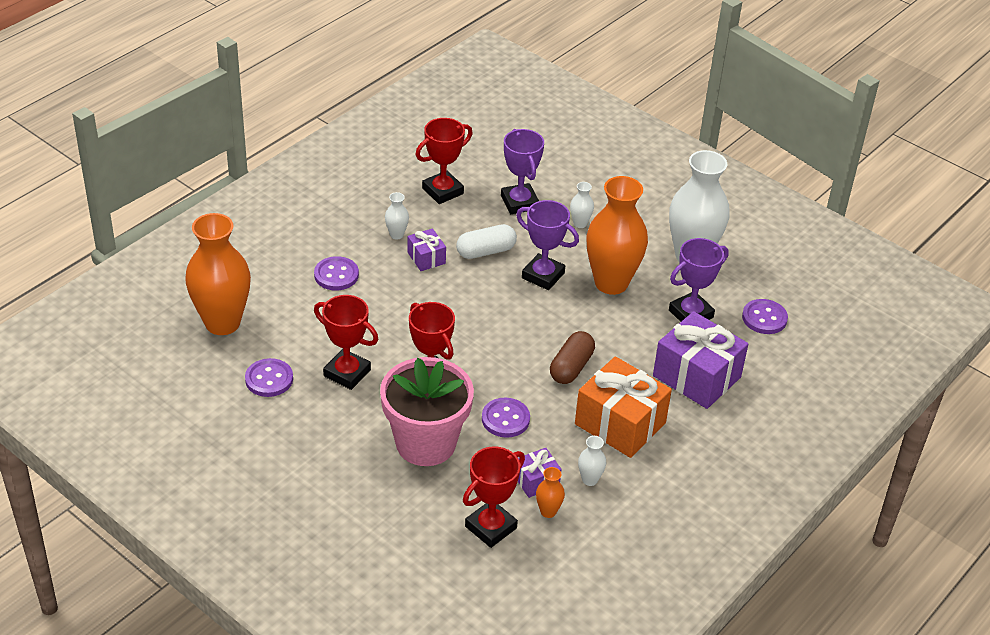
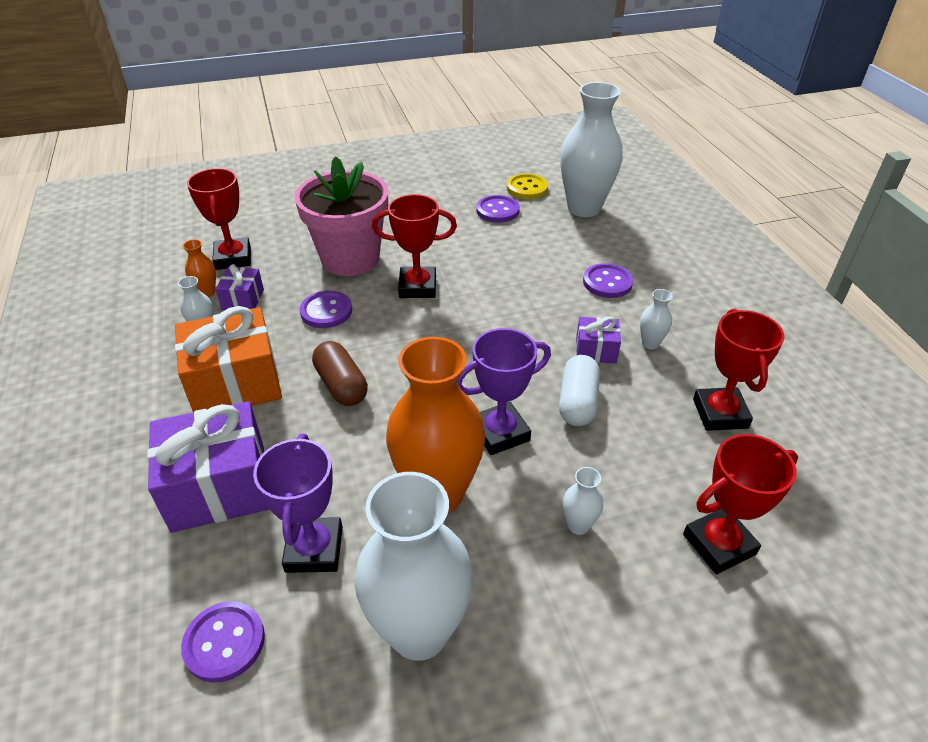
camera: 125 degrees right, 0 degrees up
orange vase [185,213,251,335] -> white vase [560,82,623,217]
red trophy [314,295,378,390] -> red trophy moved to [683,434,798,574]
purple trophy [501,129,544,214] -> none
none -> yellow button [507,174,548,199]

